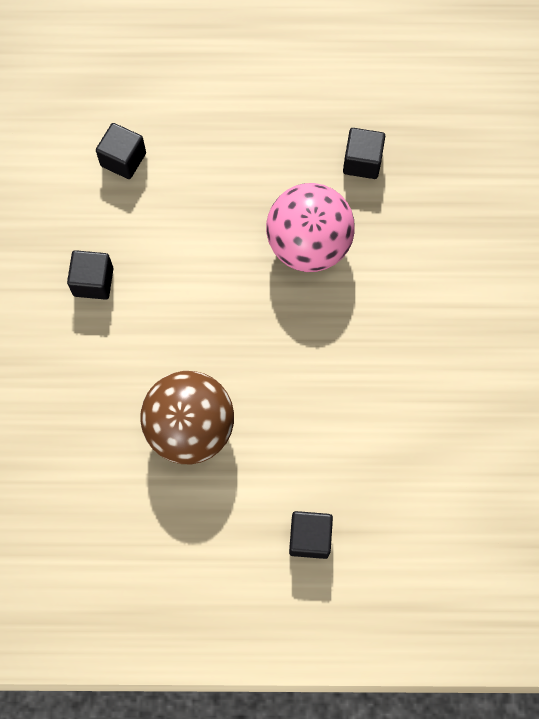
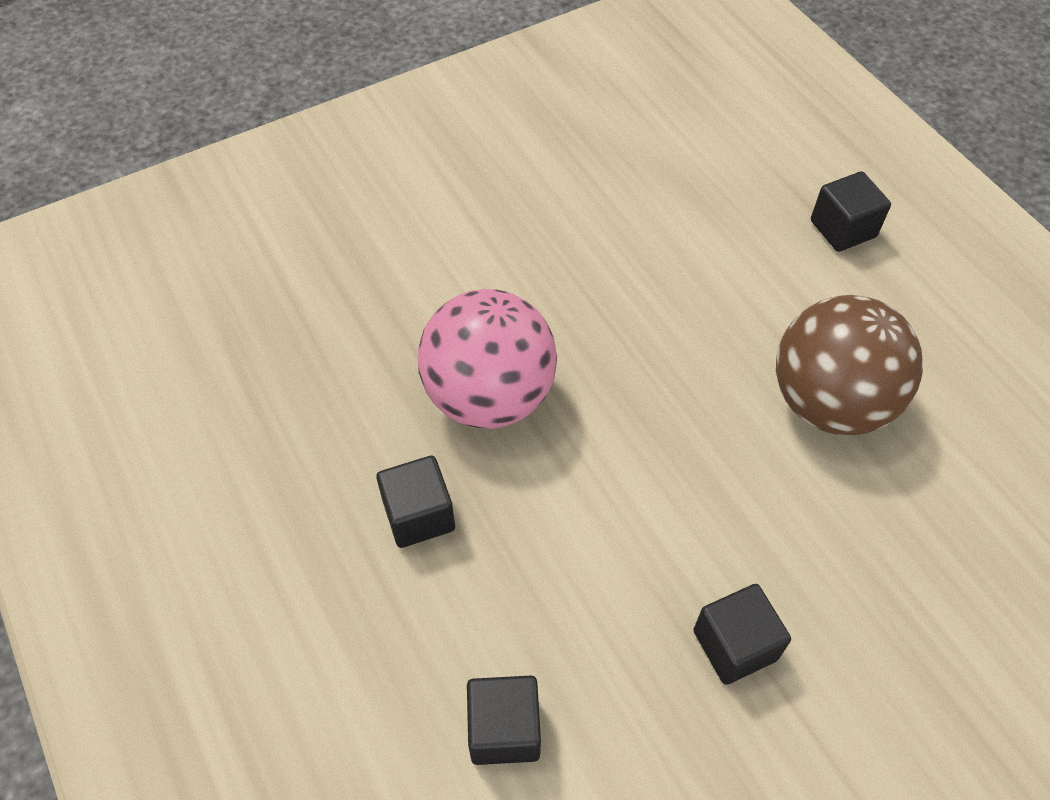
camera: 120 degrees left, 15 degrees down
black cube [343,128,385,179] -> black cube moved to [376,456,455,548]

